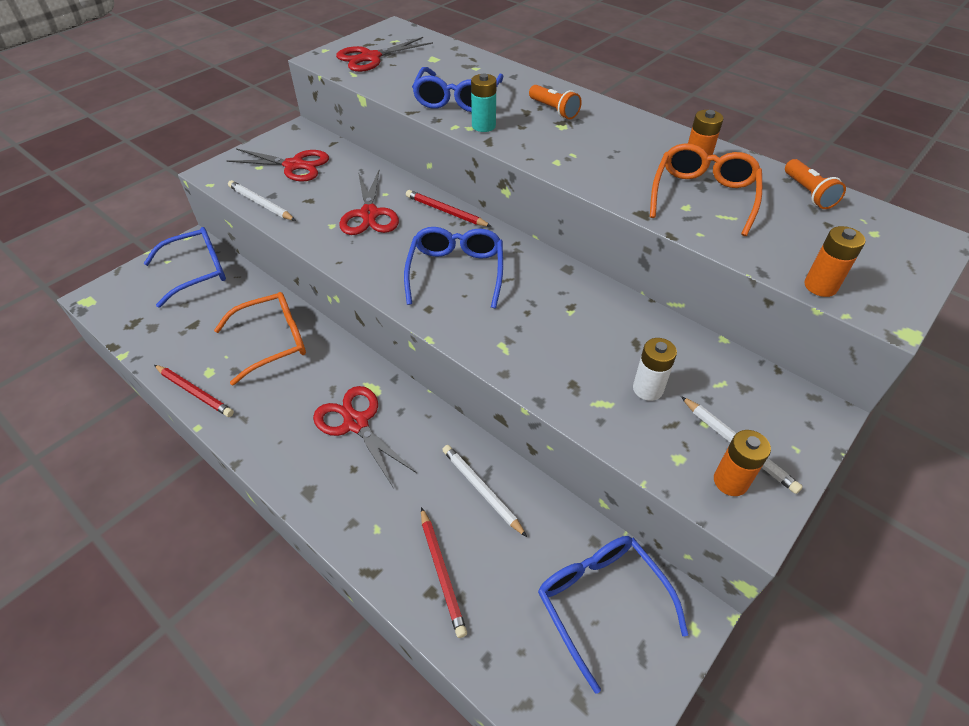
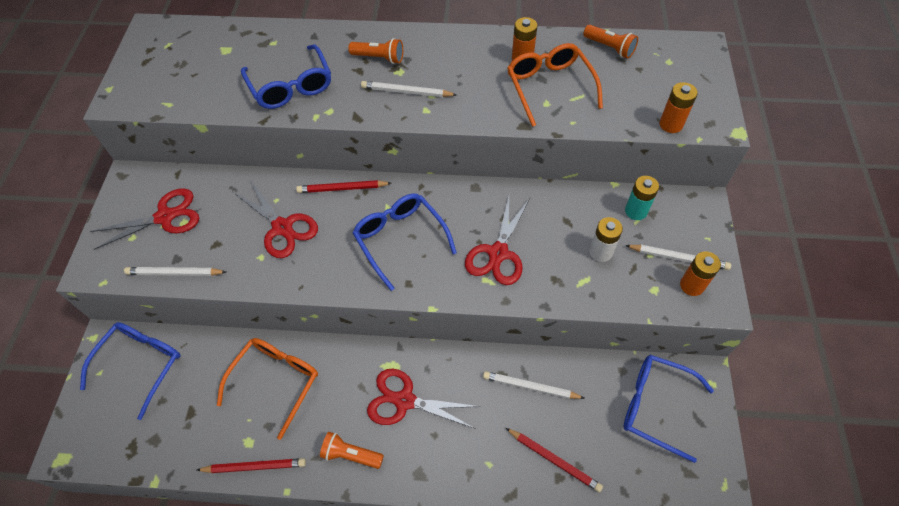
camera: 35 degrees left, 10 degrees up
red scissors [336,37,433,72] -> red scissors moved to [465,196,530,285]
turquoise battery [471,74,497,132] -> turquoise battery moved to [625,176,659,220]
none -> orange flashlight [320,432,384,469]
none -> white pencil [361,81,457,97]

